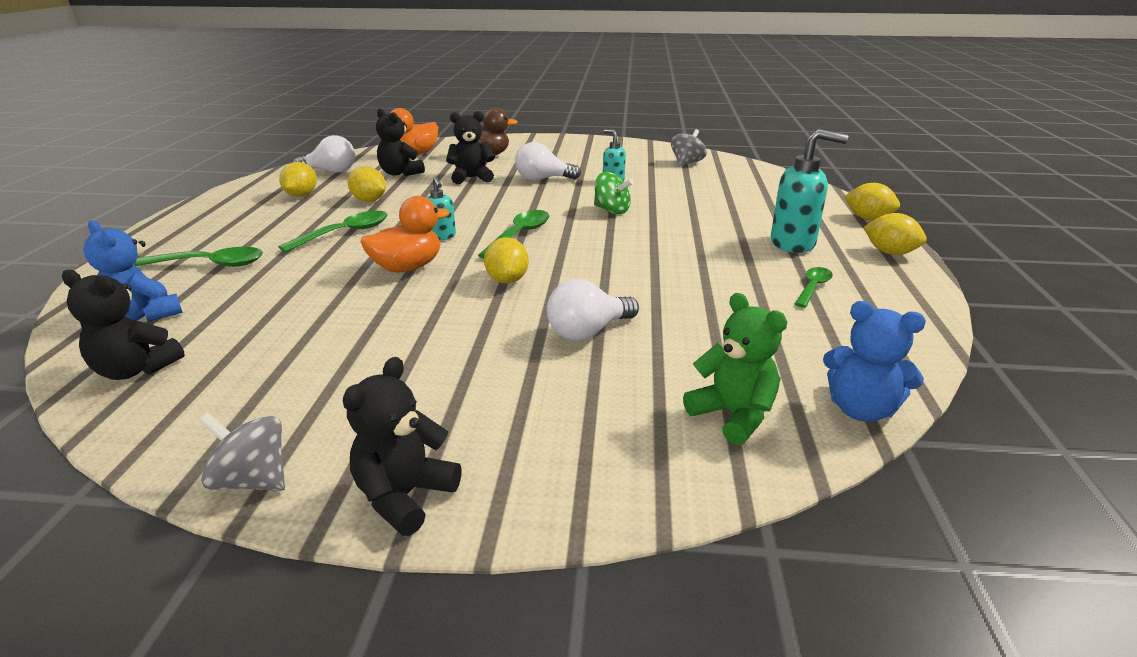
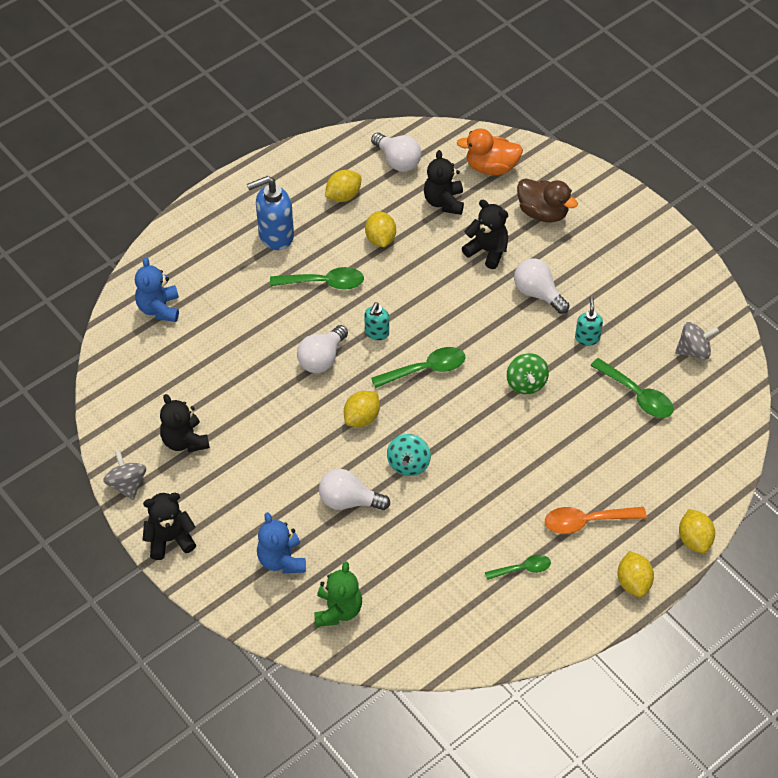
camera: 45 degrees right, 25 degrees up
black teddy bear [62,270,185,380] -> black teddy bear moved to [160,394,210,452]
green spoon [134,247,263,267] -> green spoon moved to [590,358,673,418]
orange duck [360,196,450,273] -> white light bulb [297,325,348,373]
turquoise soap dispenser [771,129,848,253] -> orange spoon [545,507,647,534]
blue teddy bear [823,301,926,422] -> blue teddy bear moved to [257,512,306,573]
none -> blue soap dispenser [247,176,294,250]
none -> turquoise spinning top [387,434,431,476]

